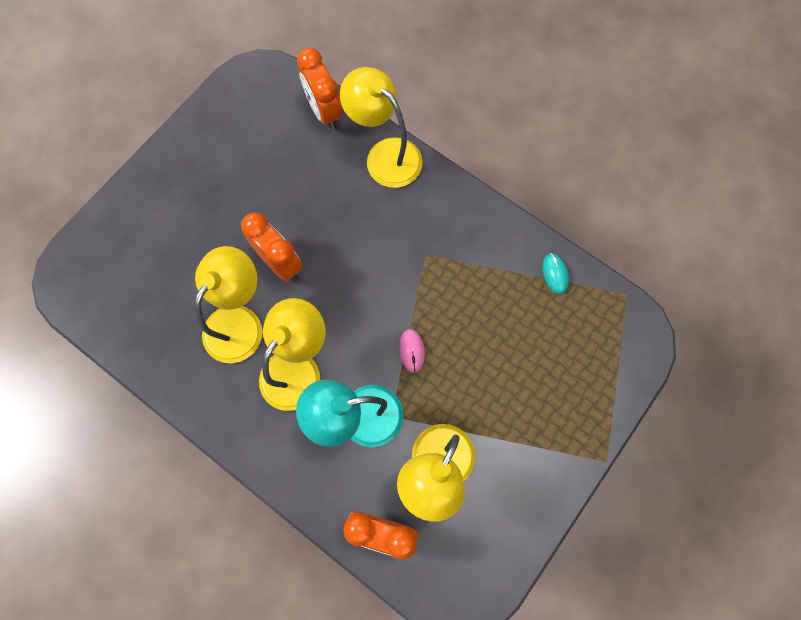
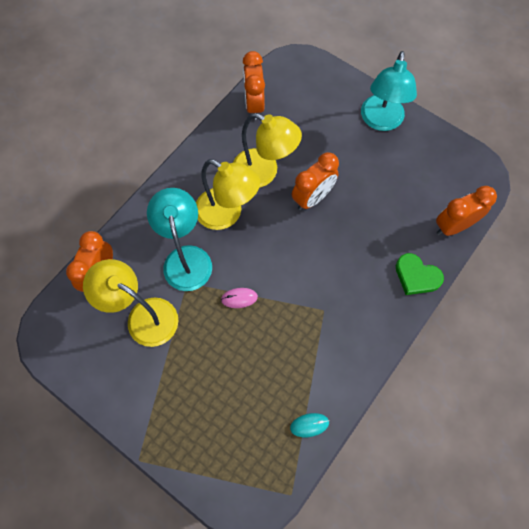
camera: 90 degrees right, 5 degrees down
yellow lamp [340,67,423,188] -> green heart [396,253,444,295]
none -> orange clock [243,51,265,120]
none -> turquoise lamp [361,51,417,131]

